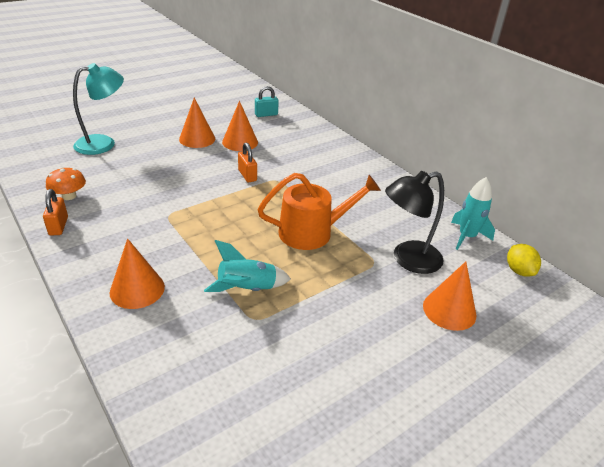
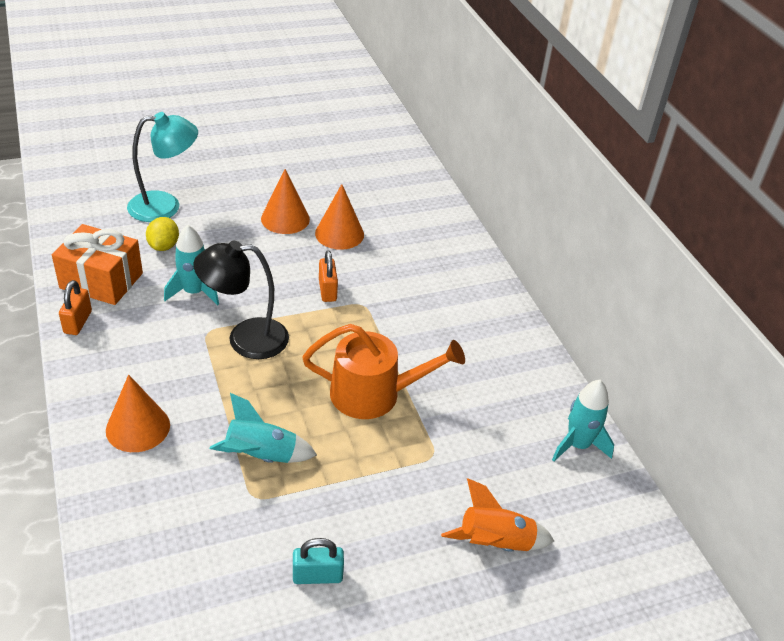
camera: 15 degrees right, 5 degrees up
orange mushroom [46,167,86,200] -> orange gift [52,224,143,305]
turquoise padlock [255,86,279,117] -> turquoise padlock moved to [293,538,344,584]
black lamp [385,171,444,274] -> black lamp moved to [193,241,289,359]
orange cone [423,261,476,331] -> orange rocket [441,478,554,552]
yellow lemon [507,244,541,276] -> yellow lemon moved to [146,217,179,251]
none -> turquoise rocket [164,225,219,305]

